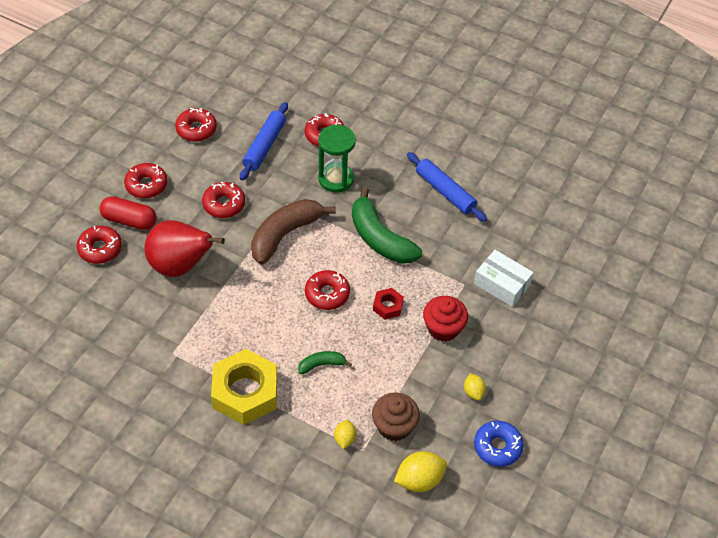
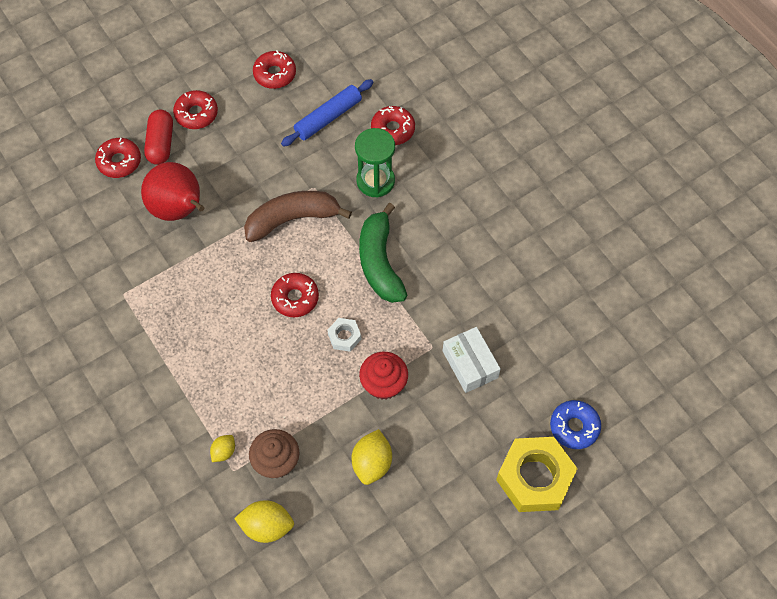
camera: 30 degrees right, 10 degrees up
red capsule [100,196,157,230] -> red capsule turned 45 degrees clockwise [144,109,173,165]
red donut [202,182,245,218] -> none
yellow nut [211,349,278,425] -> yellow nut moved to [496,437,578,512]
green banana [298,351,352,374] -> none
red nut [373,288,404,320] -> white nut [327,318,361,352]
blue rolling pin [407,152,487,222] -> none
yellow lemon [464,373,486,400] -> yellow lemon [352,429,392,485], size x1.74
blue donut [474,421,524,467] -> blue donut moved to [550,400,601,449]

